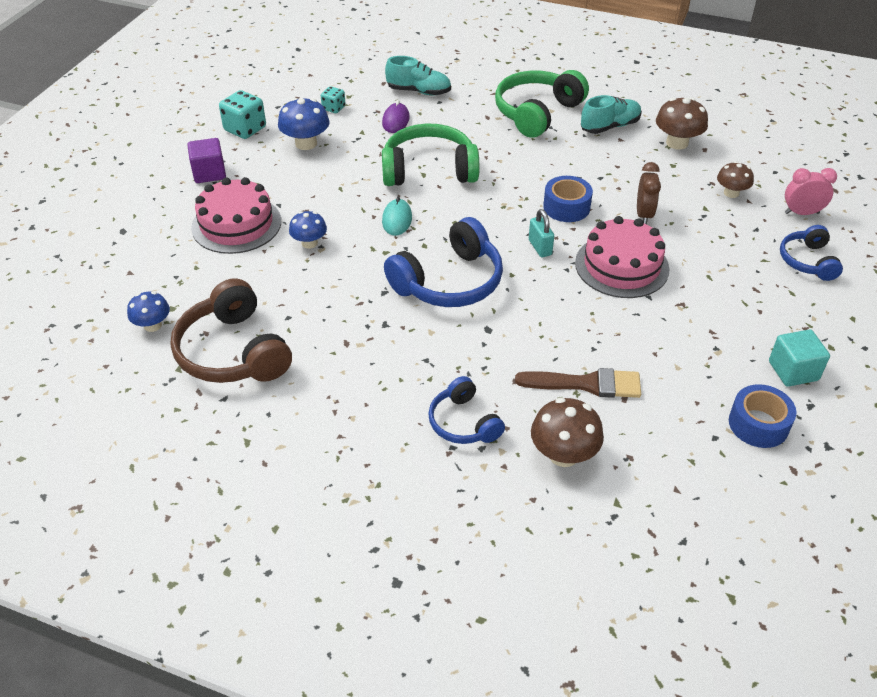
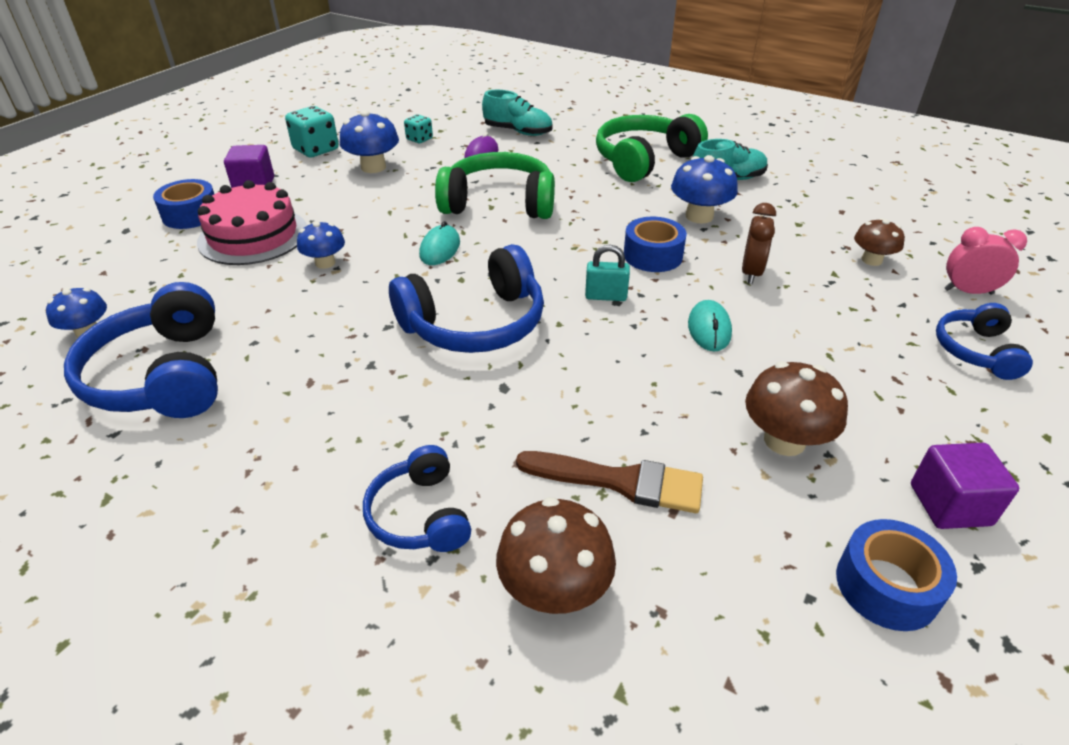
camera: 10 degrees right, 5 degrees down
brown headphones [171,278,292,383] -> blue headphones [64,282,218,418]
turquoise padlock [529,209,554,257] -> turquoise padlock turned 75 degrees counterclockwise [585,245,630,301]
pink cake [575,216,670,298] -> turquoise mouse [688,300,732,351]
brown mushroom [656,97,708,150] -> brown mushroom moved to [745,361,848,456]
turquoise cube [769,329,830,387] -> purple cube [911,443,1019,529]
none -> blue tape [153,179,214,229]
none -> blue mushroom [671,155,738,224]

